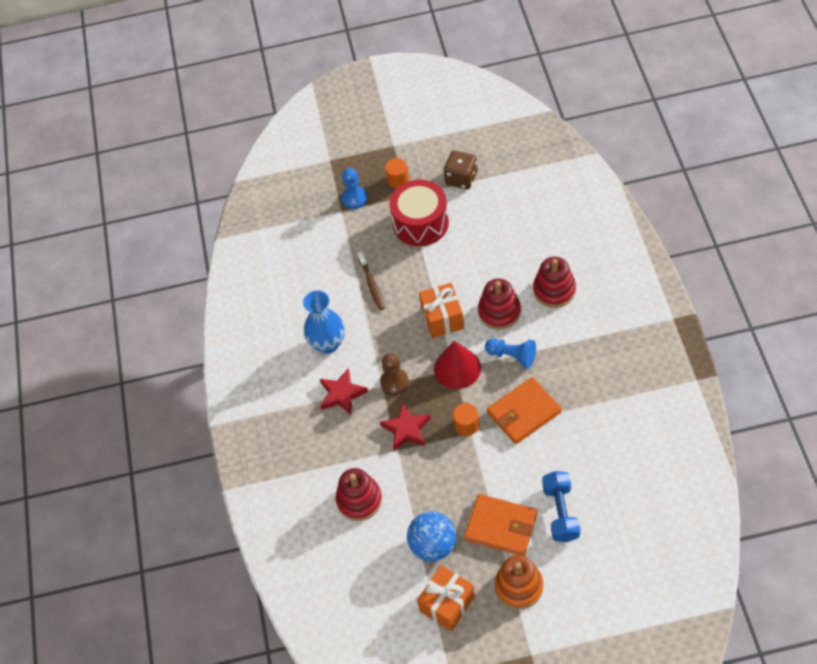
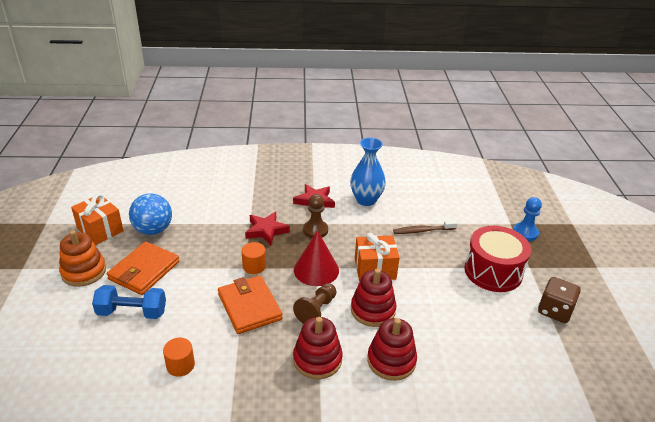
camera: 90 degrees right, 20 degrees down
red stacking toy [335,468,382,521] -> red stacking toy moved to [293,317,343,379]
orange cylinder [385,158,409,188] -> orange cylinder moved to [163,338,195,377]
blue pawn [485,339,536,368] -> brown pawn [293,283,336,324]

